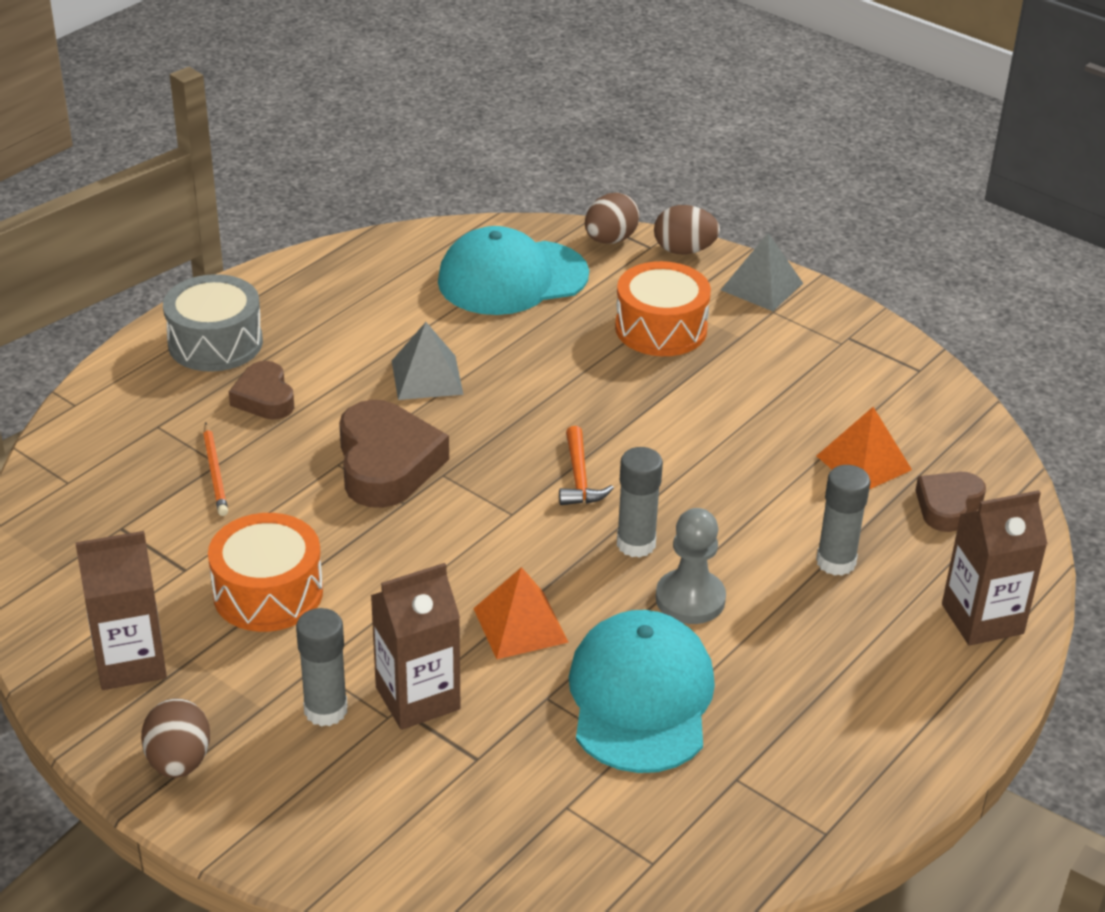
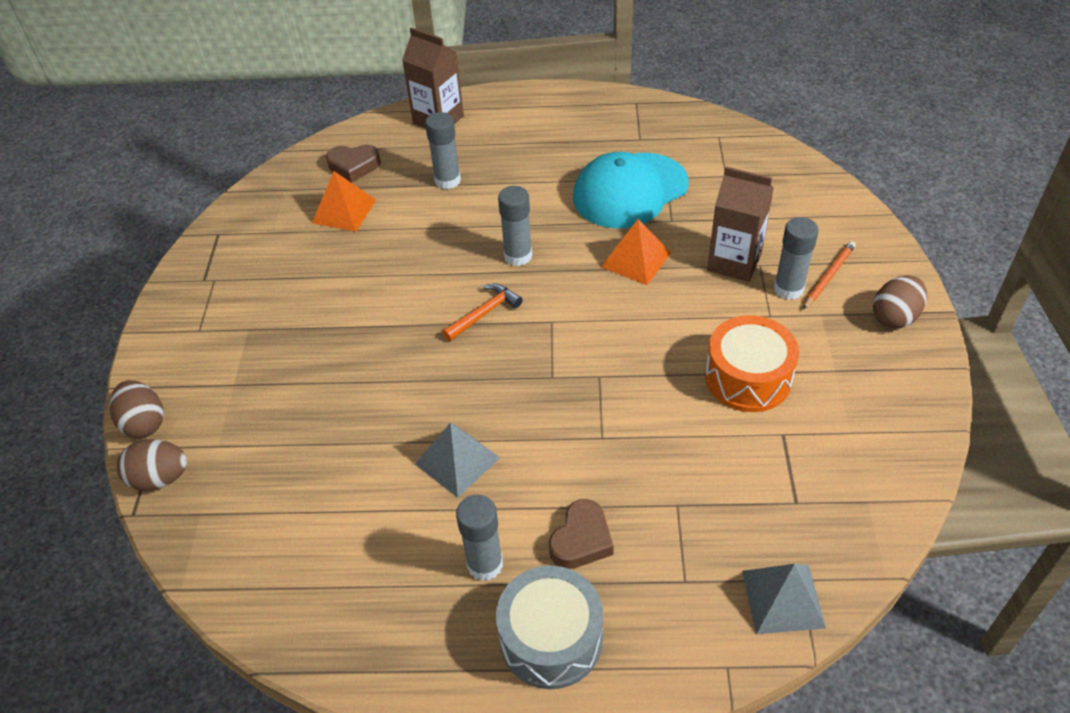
camera: 125 degrees left, 10 degrees up
brown carton [75,531,167,690] -> none
orange pencil [203,423,228,516] -> orange pencil moved to [803,241,856,309]
brown heart [339,400,449,508] -> none
turquoise cap [438,226,589,315] -> none
orange drum [615,261,711,356] -> none
grey pawn [656,508,726,624] -> none
grey pyramid [721,233,803,311] -> grey pyramid moved to [742,564,826,634]
none -> grey glue stick [456,495,503,581]

